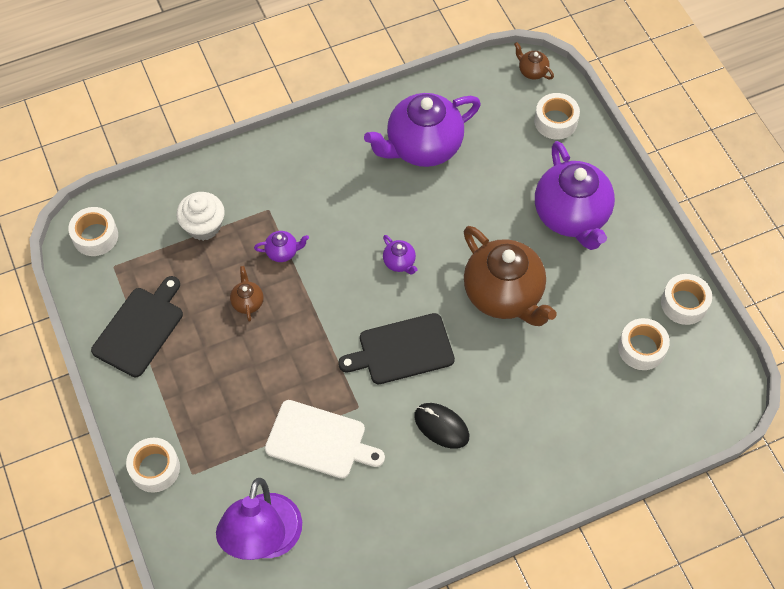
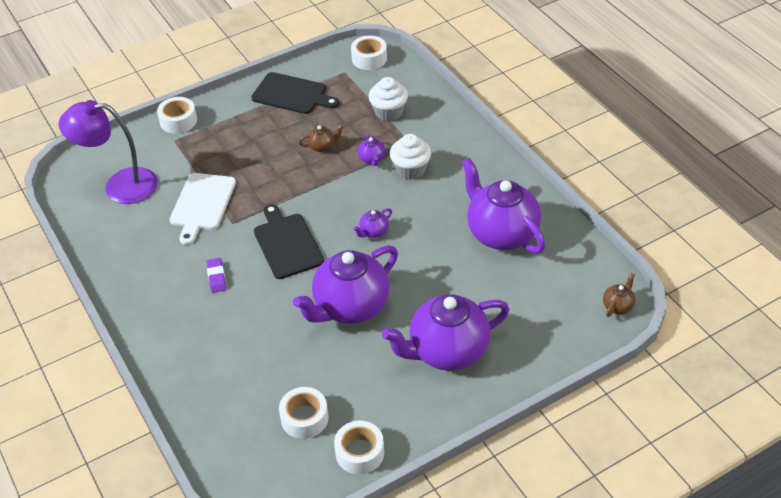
camera: 85 degrees right, 15 degrees down
black mouse [414,403,469,449] -> purple eraser [206,258,226,293]
brown teapot [464,226,557,326] -> purple teapot [293,245,398,324]
white tape [534,93,580,139] -> none
none -> white cupcake [390,134,431,179]

